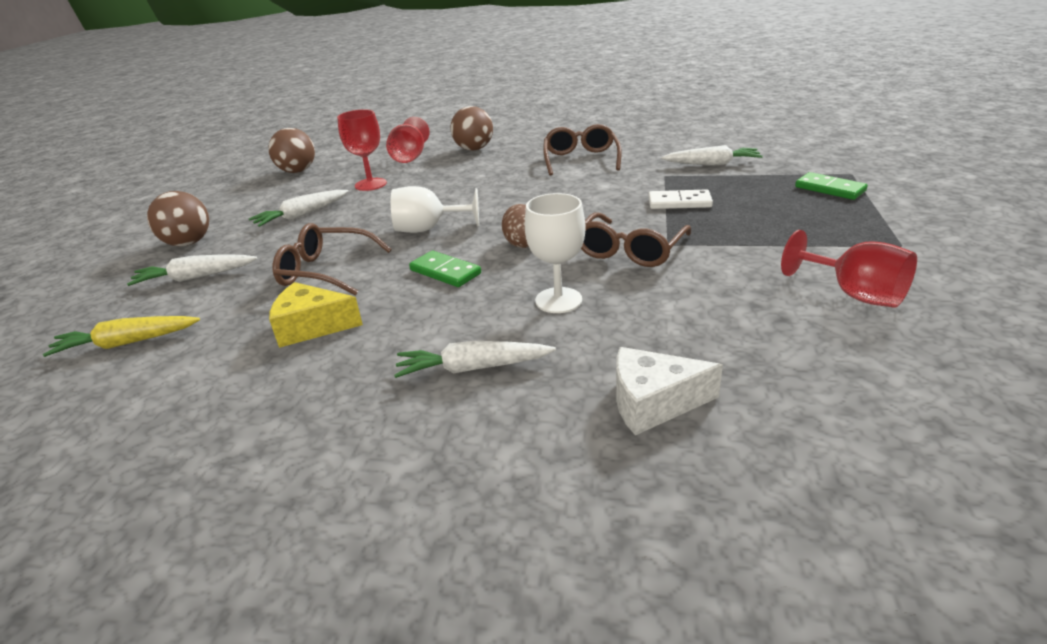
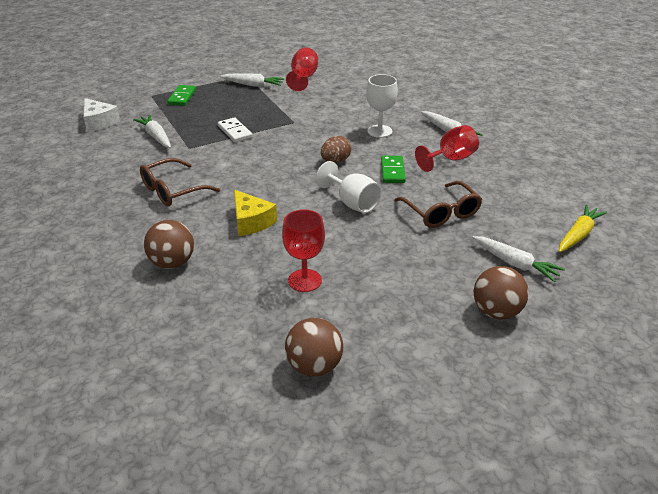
camera: 130 degrees left, 5 degrees up
yellow carrot [43,316,200,357] -> yellow carrot turned 90 degrees counterclockwise [559,204,607,252]
white carrot [249,190,348,227] -> white carrot moved to [220,73,284,87]
yellow cheese [269,282,363,348] -> yellow cheese moved to [234,190,277,236]
red goblet [386,117,430,163] -> red goblet moved to [415,125,479,172]
brown glasses [581,212,691,267] -> none
white cheese [616,347,723,435] -> white cheese moved to [83,98,120,132]

